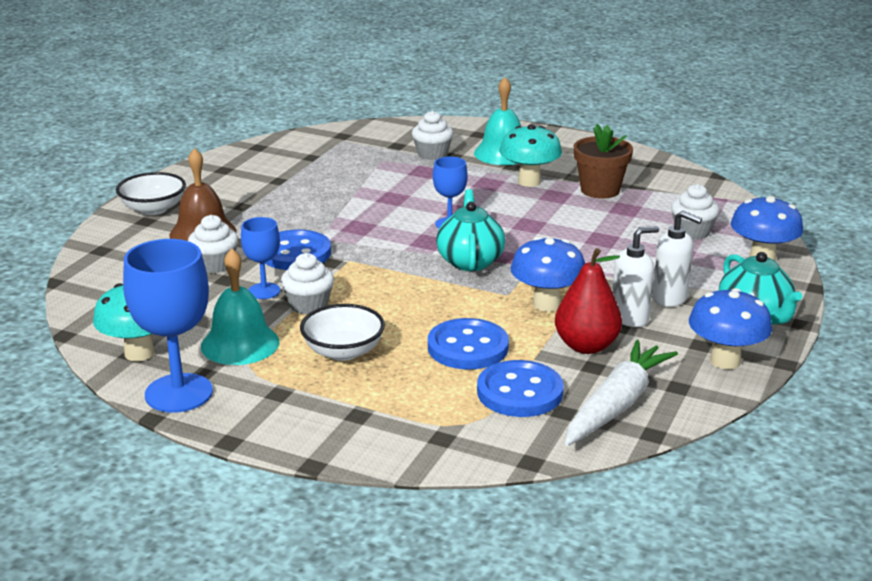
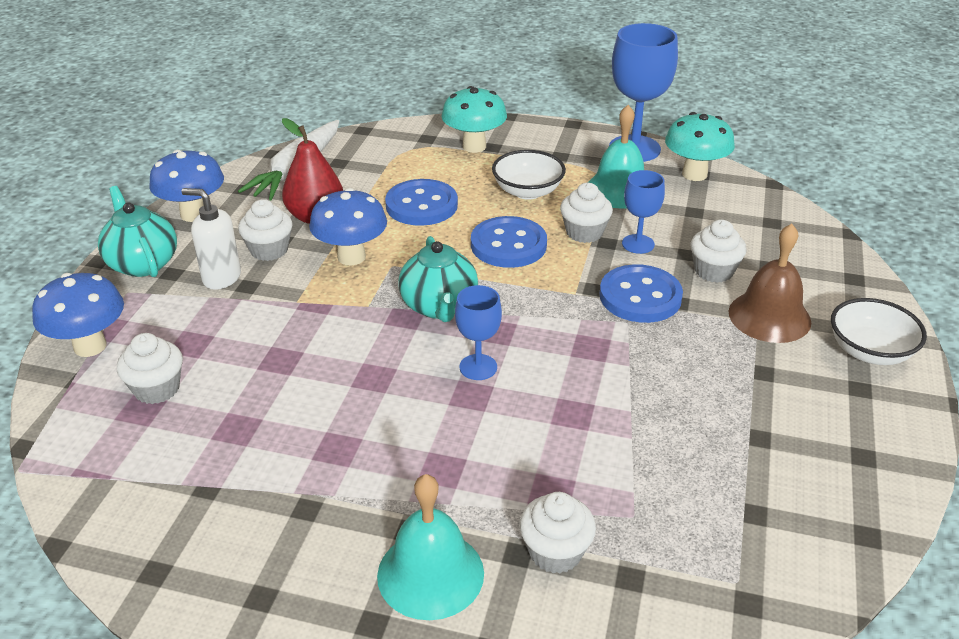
camera: 170 degrees right, 10 degrees up
blue button [477,360,564,417] -> blue button moved to [471,216,547,268]
turquoise mushroom [499,124,562,187] -> turquoise mushroom moved to [441,86,507,153]
brown flower pot [574,124,633,199] -> none
white soap dispenser [612,226,659,327] -> white cupcake [238,199,292,261]

